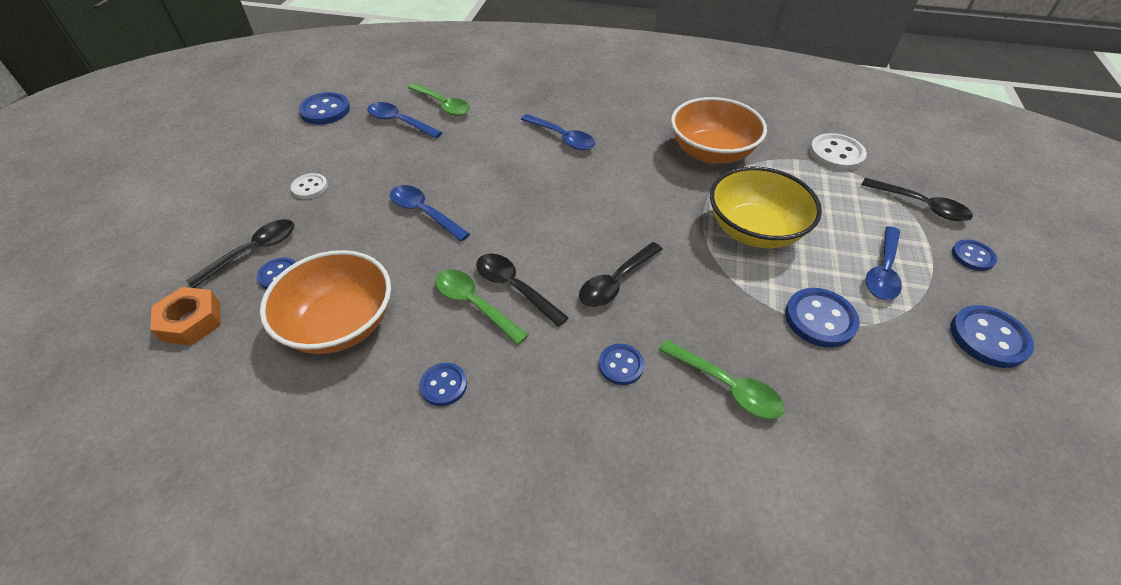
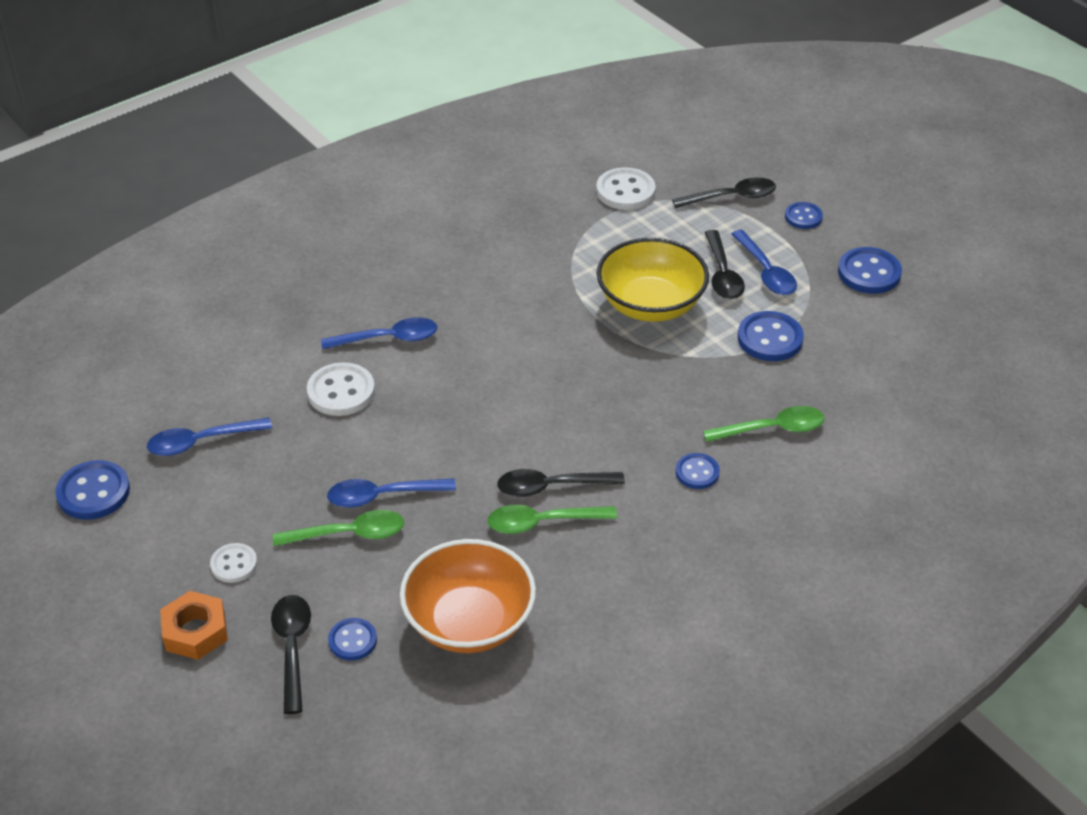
camera: 50 degrees left, 5 degrees down
orange nut [150,287,221,345] -> orange nut moved to [160,591,228,660]
green spoon [408,83,470,116] -> green spoon moved to [273,510,404,547]
blue button [419,363,467,406] -> none
black spoon [579,242,663,307] -> black spoon moved to [705,230,745,299]
orange bowl [671,97,767,164] -> none
none -> white button [307,362,375,416]

